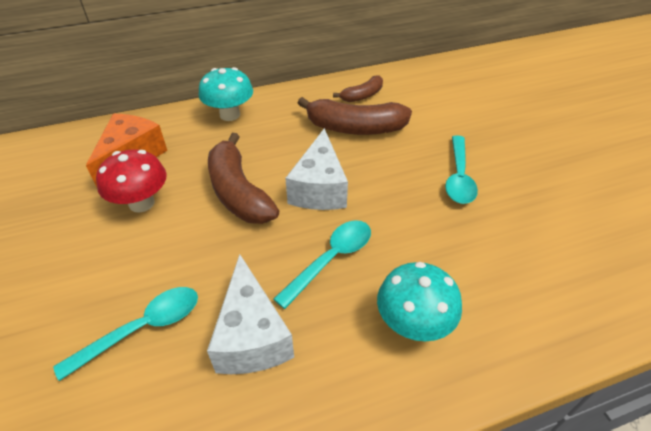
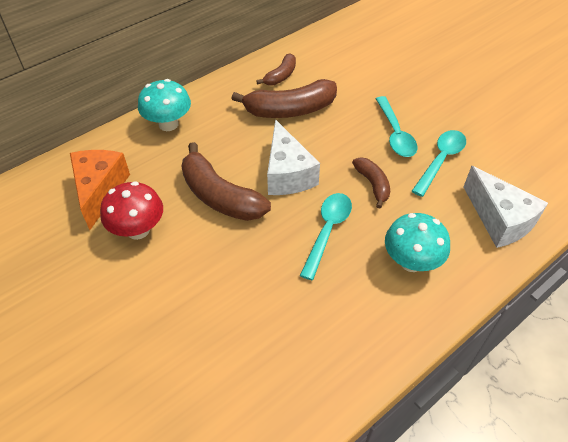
camera: 20 degrees left, 5 degrees up
turquoise spoon [53,287,198,381] -> turquoise spoon moved to [412,130,466,197]
white cheese [207,254,294,374] -> white cheese moved to [464,166,548,248]
none -> brown banana [352,157,390,209]

